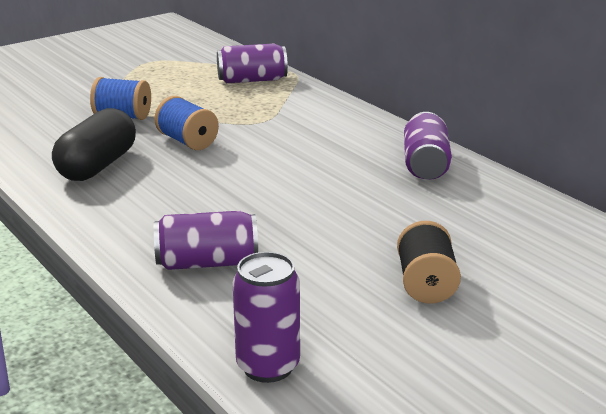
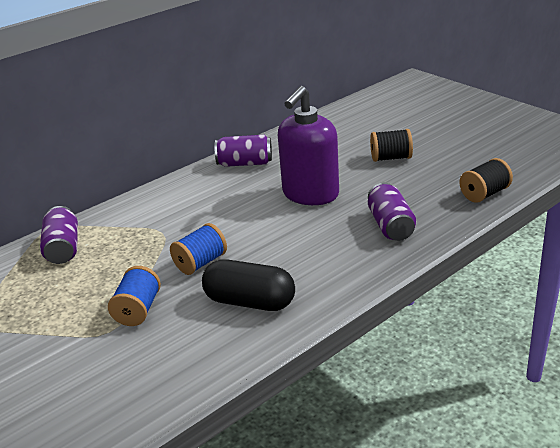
camera: 90 degrees left, 5 degrees up
purple can [233,252,300,383] -> black spool [459,158,513,203]
none -> purple soap dispenser [278,86,339,205]

